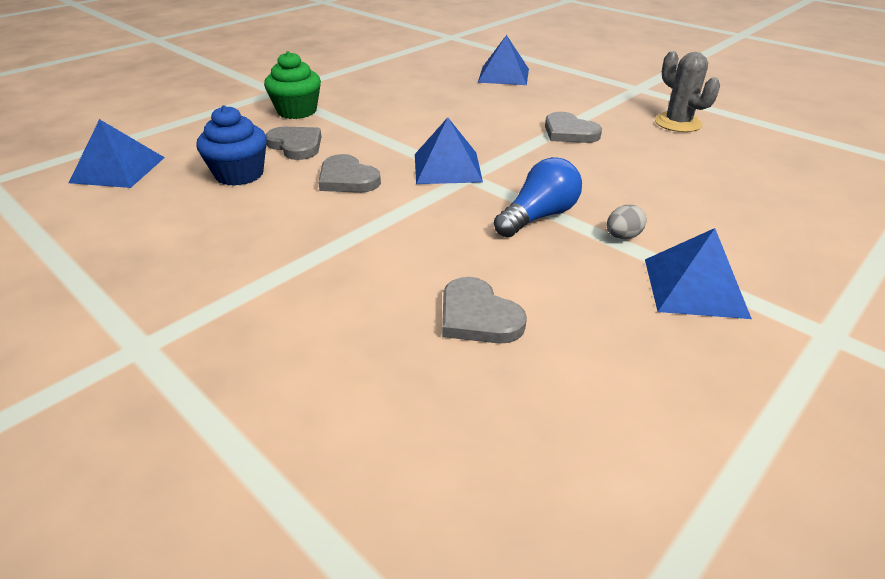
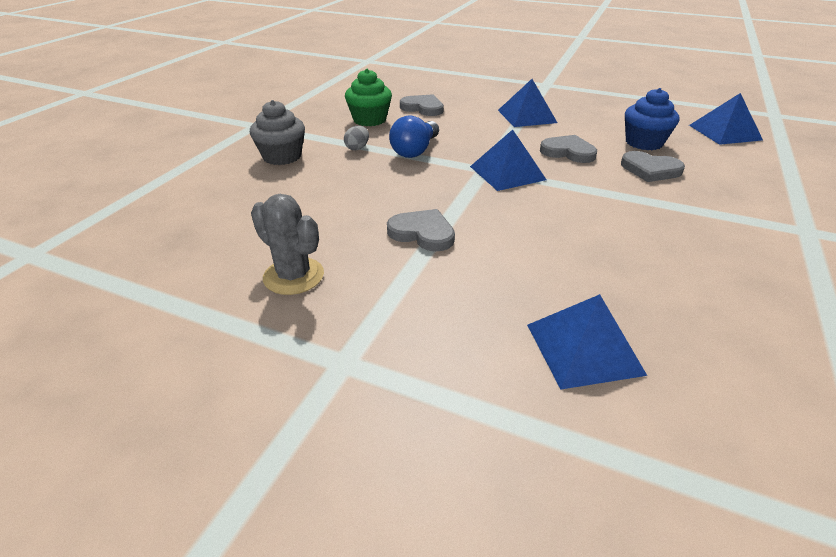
camera: 160 degrees right, 0 degrees up
green cupcake [264,51,321,119] -> green cupcake moved to [345,69,392,126]
blue pyramid [645,228,752,319] -> blue pyramid moved to [498,79,557,127]
none -> grey cupcake [250,100,305,165]

